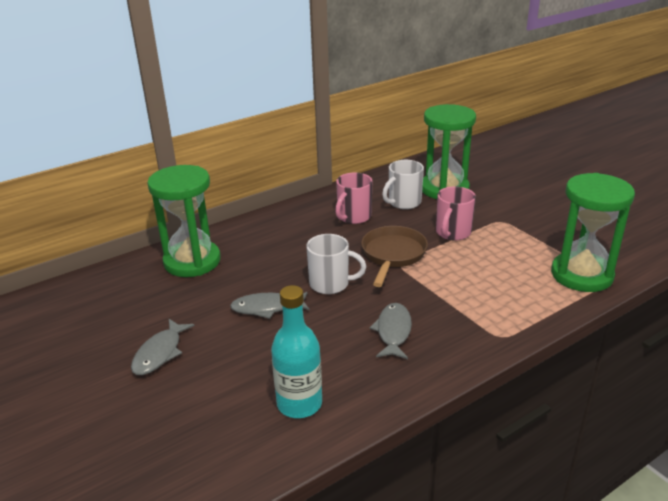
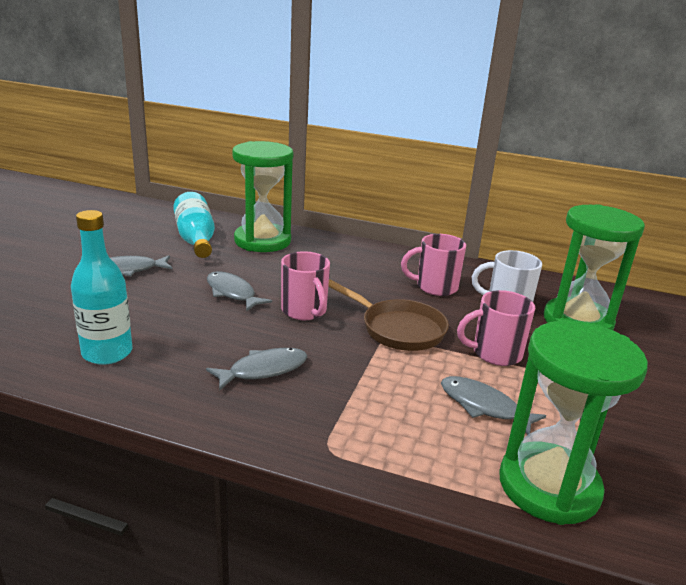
camera: 50 degrees right, 5 degrees down
white mug [306,234,366,294] -> pink mug [281,251,330,320]
brown pan [361,226,428,287] -> brown pan turned 60 degrees clockwise [328,280,449,351]
none -> turquoise bottle [173,192,215,258]
none -> grey fish [441,376,546,435]

